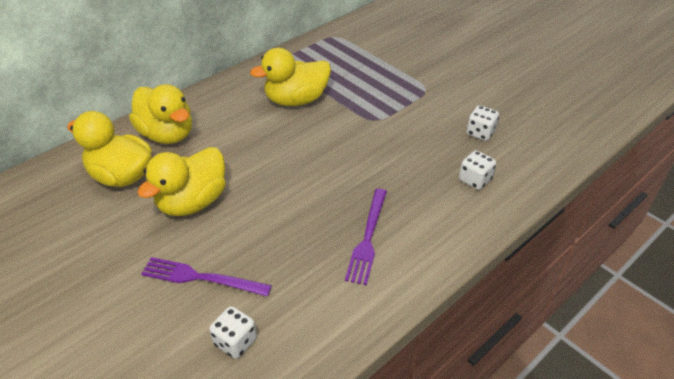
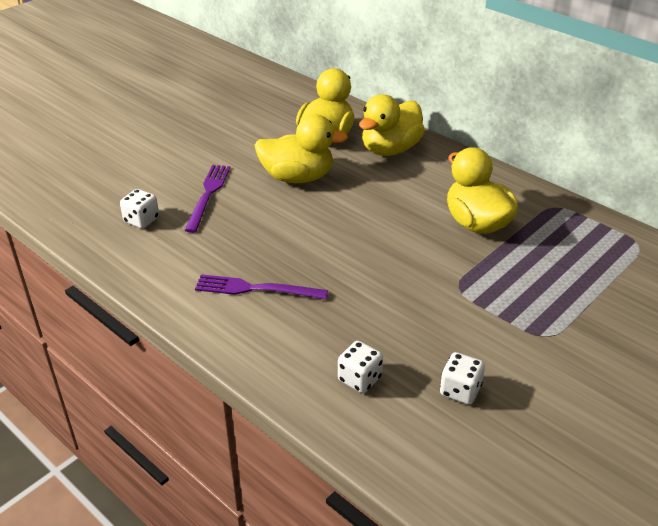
camera: 85 degrees right, 5 degrees down
yellow duck [137,147,226,216] -> yellow duck turned 150 degrees clockwise [255,114,348,183]

